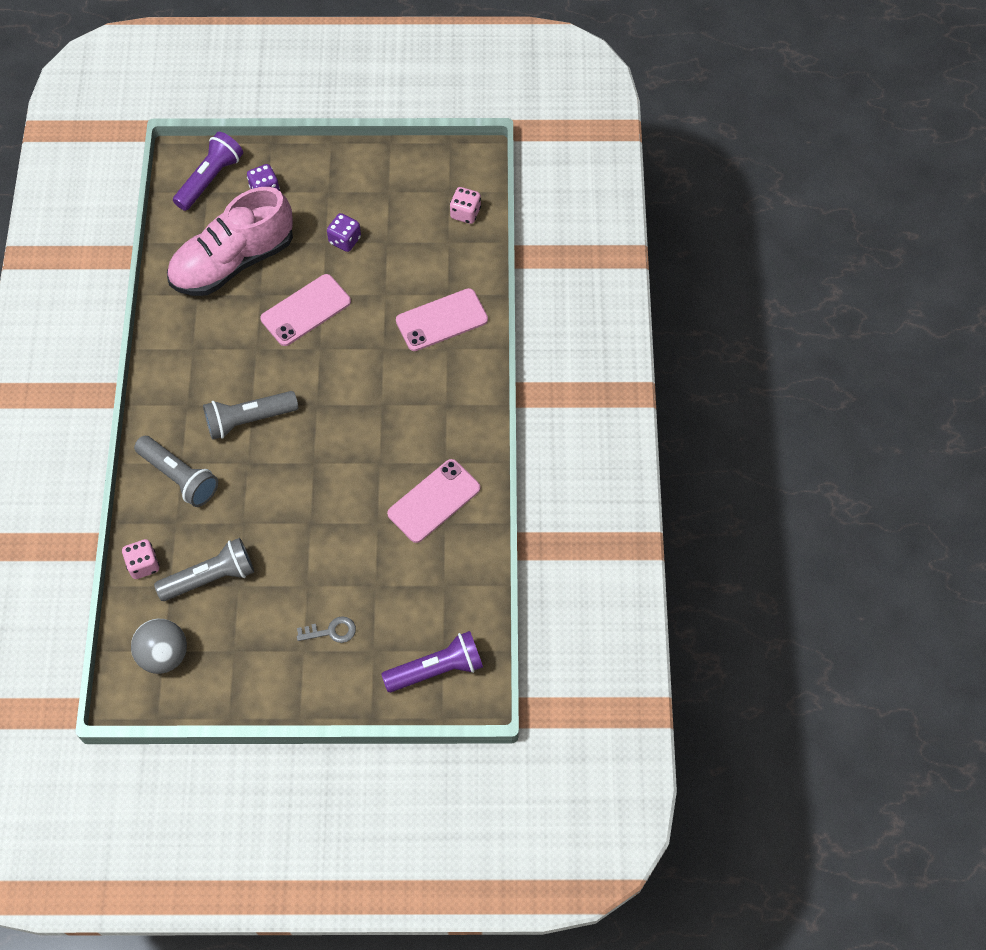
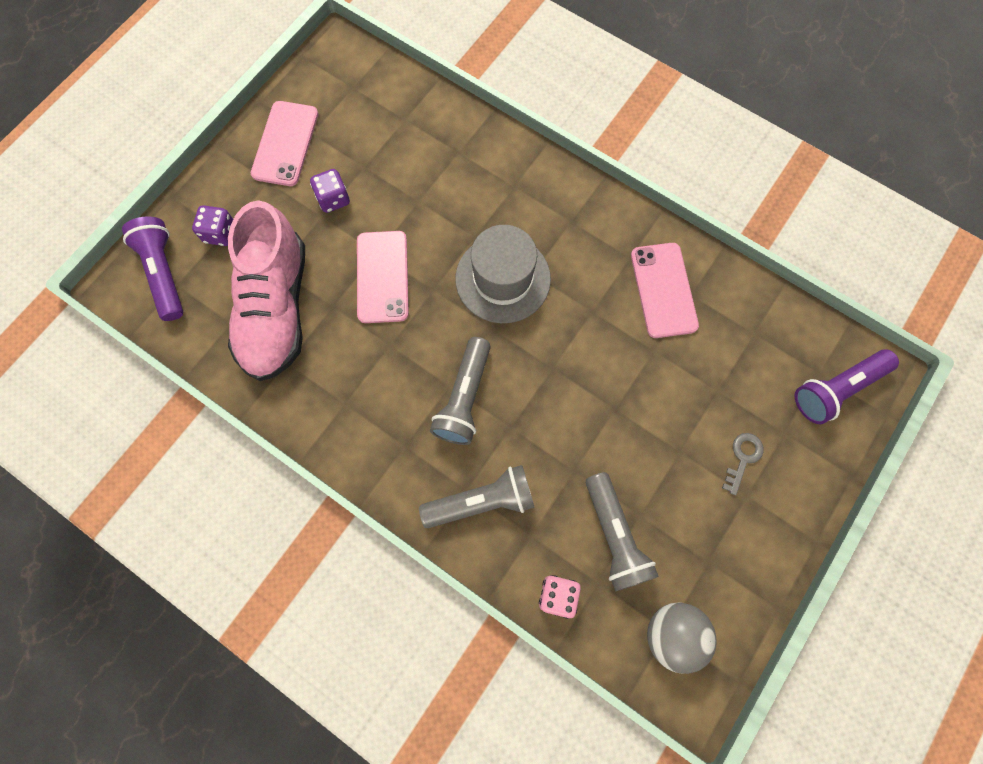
camera: 55 degrees left, 10 degrees up
grey flashlight [154,538,254,601] -> grey flashlight turned 150 degrees clockwise [586,472,659,592]
purple flashlight [381,631,483,692] -> purple flashlight turned 135 degrees counterclockwise [794,349,899,424]
pink phone [396,288,488,351] -> pink phone moved to [251,101,318,186]
pink dice [450,187,481,224] -> none
none -> grey hat [455,225,551,323]

